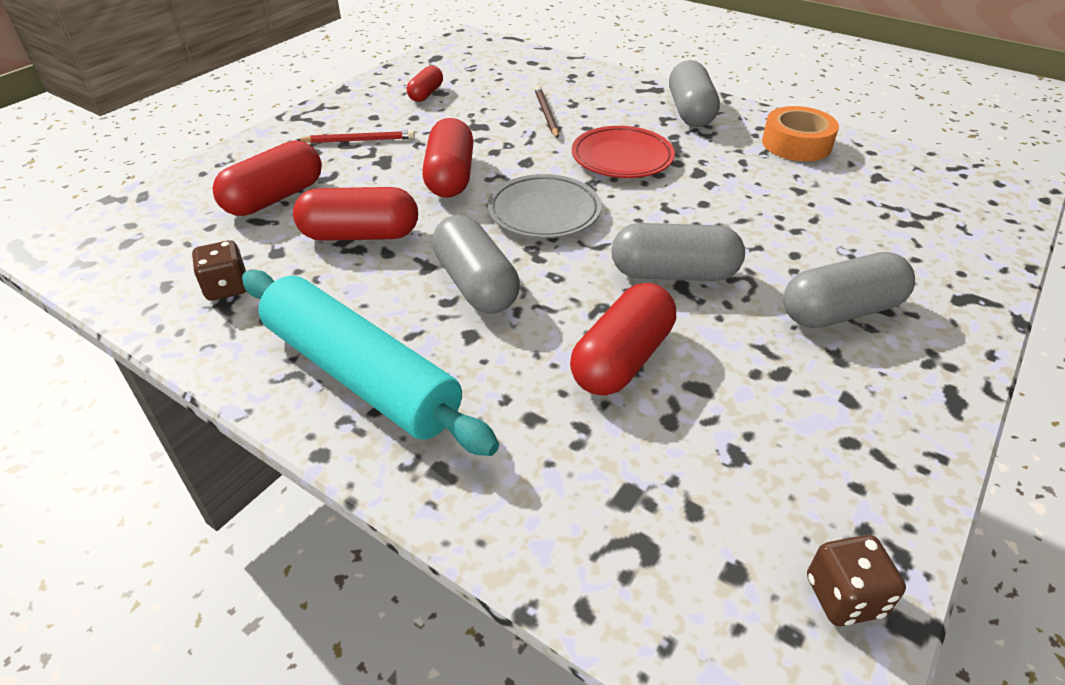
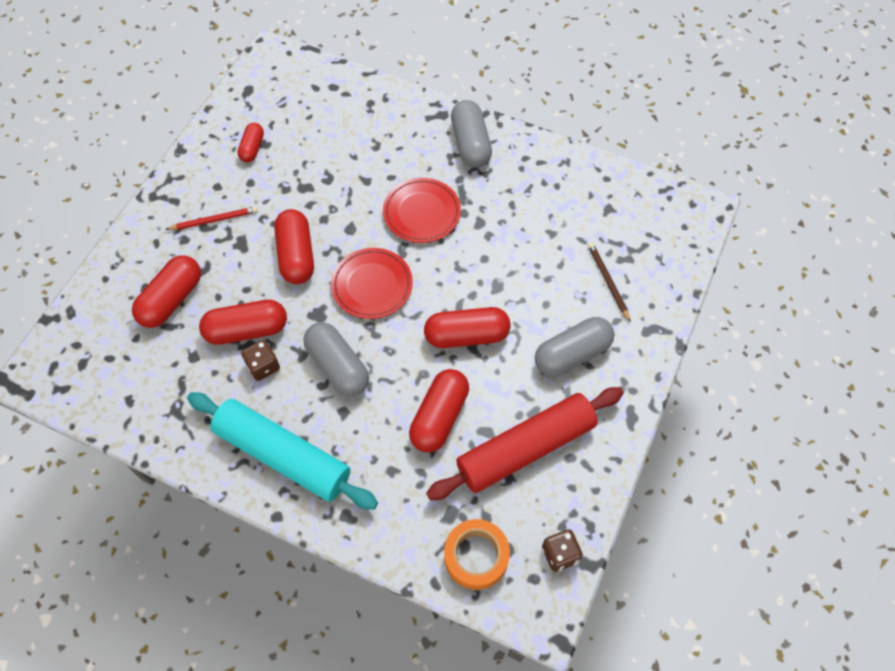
camera: 10 degrees left, 20 degrees up
brown dice [192,240,247,301] -> brown dice moved to [241,340,280,381]
grey plate [487,174,601,238] -> red plate [331,248,413,319]
brown pencil [534,86,559,138] -> brown pencil moved to [588,243,631,322]
grey capsule [611,223,745,281] -> red capsule [424,307,510,348]
orange tape [762,106,839,161] -> orange tape moved to [444,519,510,590]
none -> red rolling pin [426,387,624,500]

